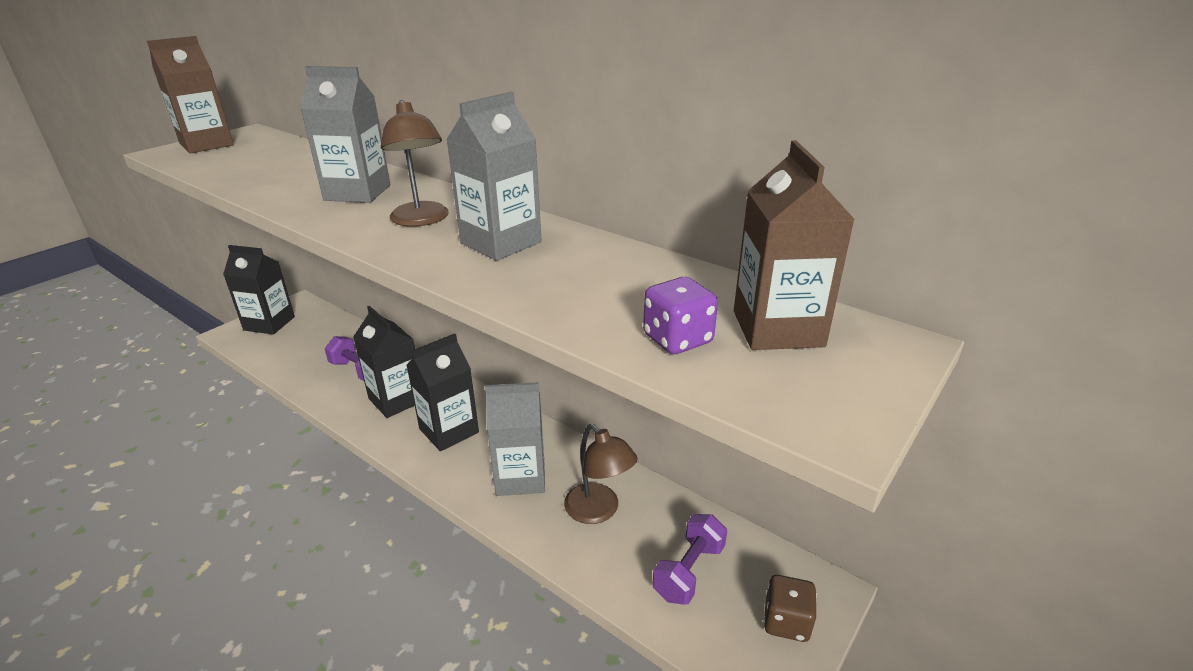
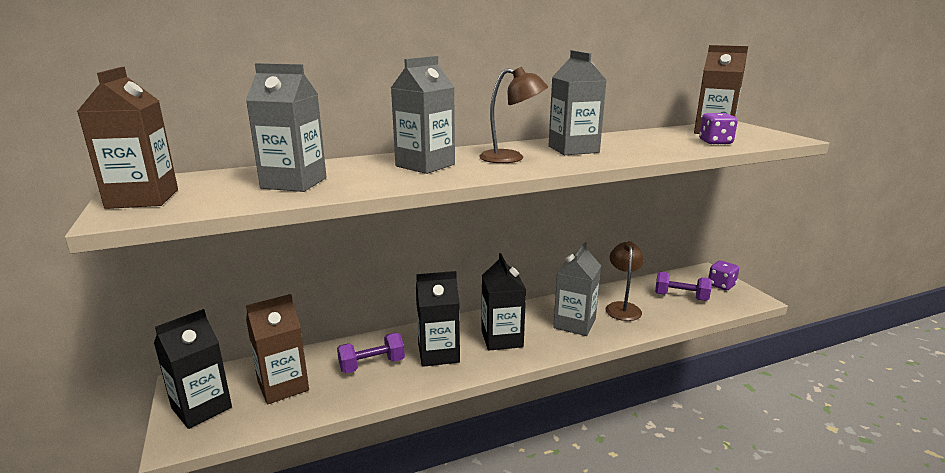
camera: 60 degrees left, 10 degrees down
brown lamp [564,424,637,524] -> brown lamp turned 75 degrees counterclockwise [605,241,644,321]
purple dumbbell [652,514,727,605] -> purple dumbbell turned 45 degrees counterclockwise [655,272,712,301]
brown dice [764,575,817,642] -> purple dice [708,260,739,290]
none -> grey carton [246,63,326,192]
none -> brown carton [246,294,309,404]

